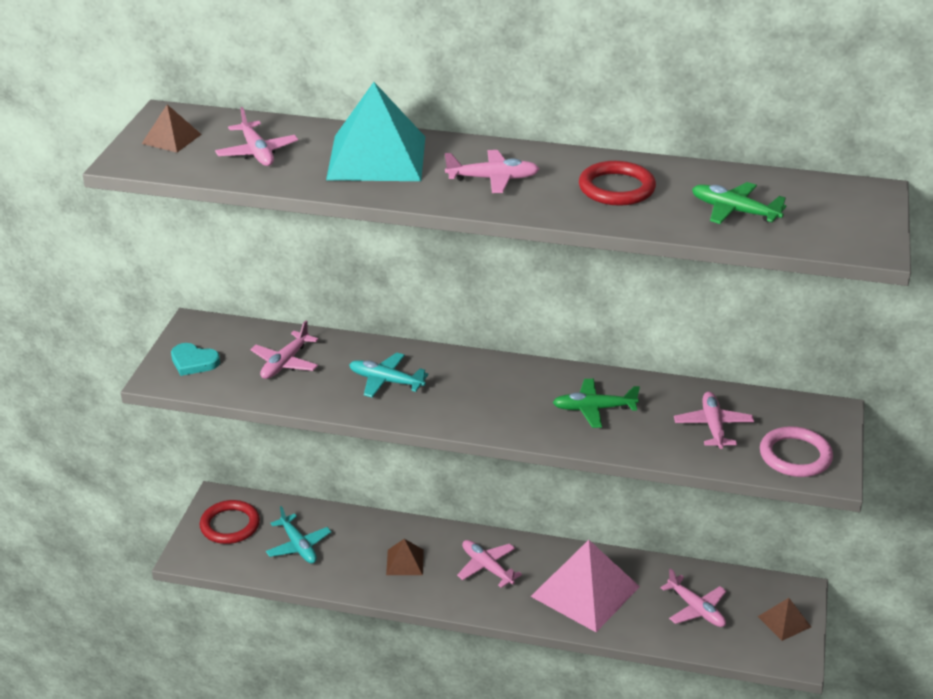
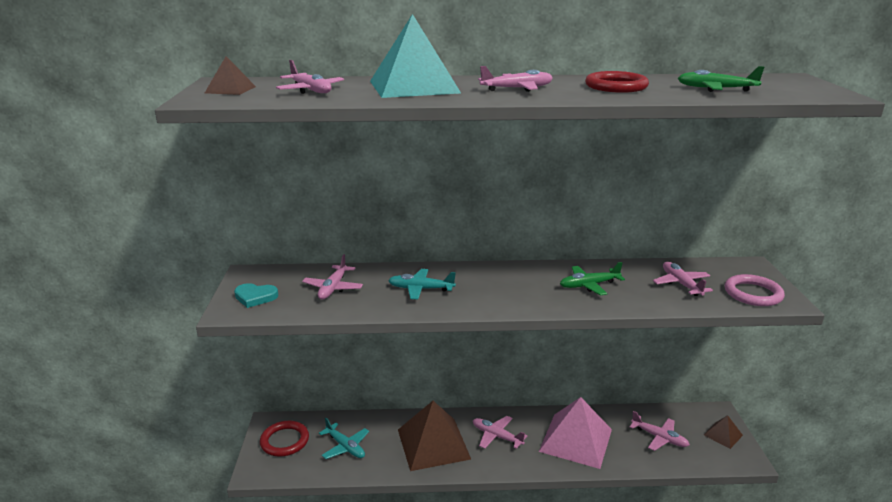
camera: 15 degrees left, 10 degrees down
brown pyramid [386,539,424,575] -> brown pyramid [398,401,471,471], size x2.13

